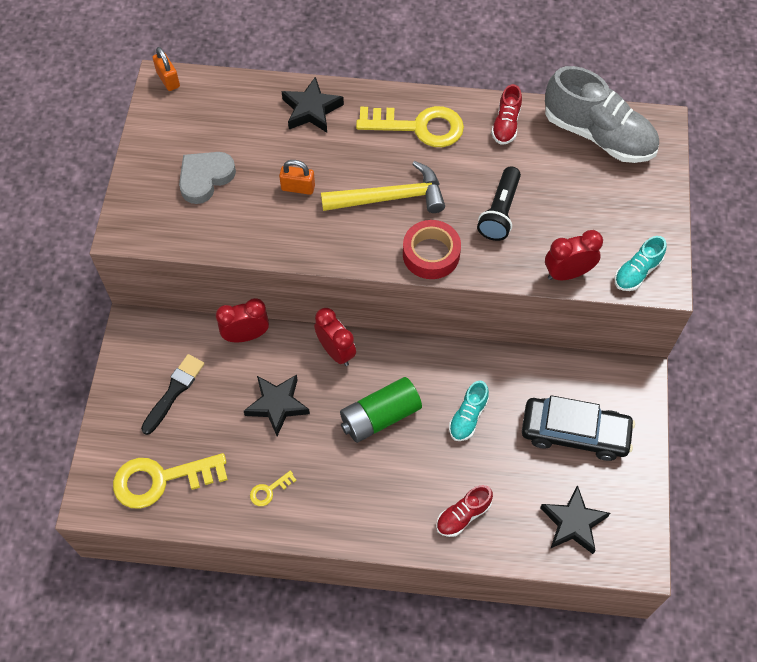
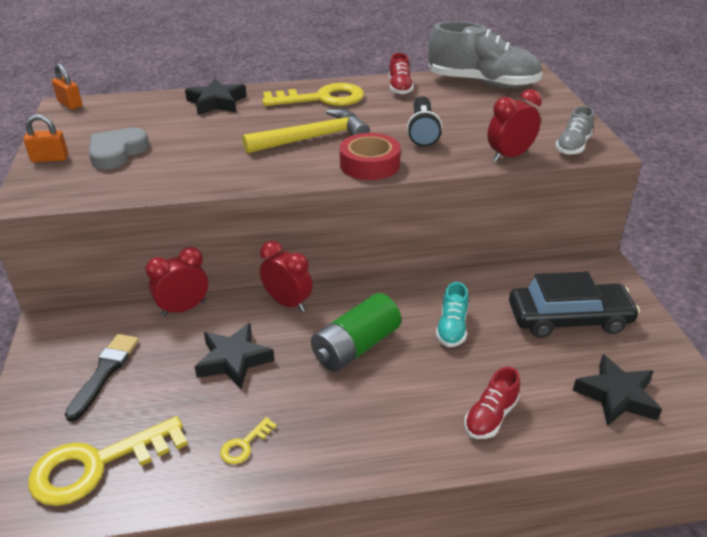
camera: 15 degrees left, 25 degrees down
orange padlock [279,160,315,195] -> orange padlock moved to [23,114,68,162]
turquoise shoe [614,236,667,291] -> grey shoe [555,106,594,155]

